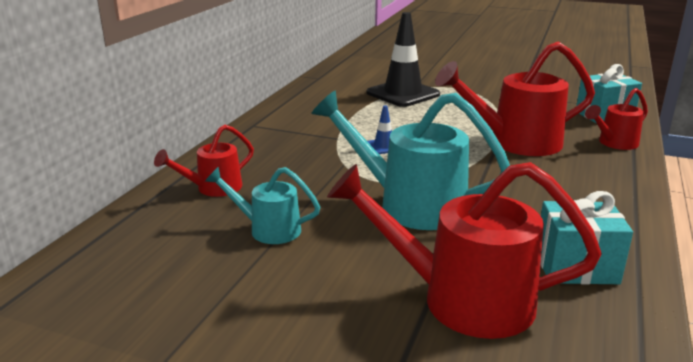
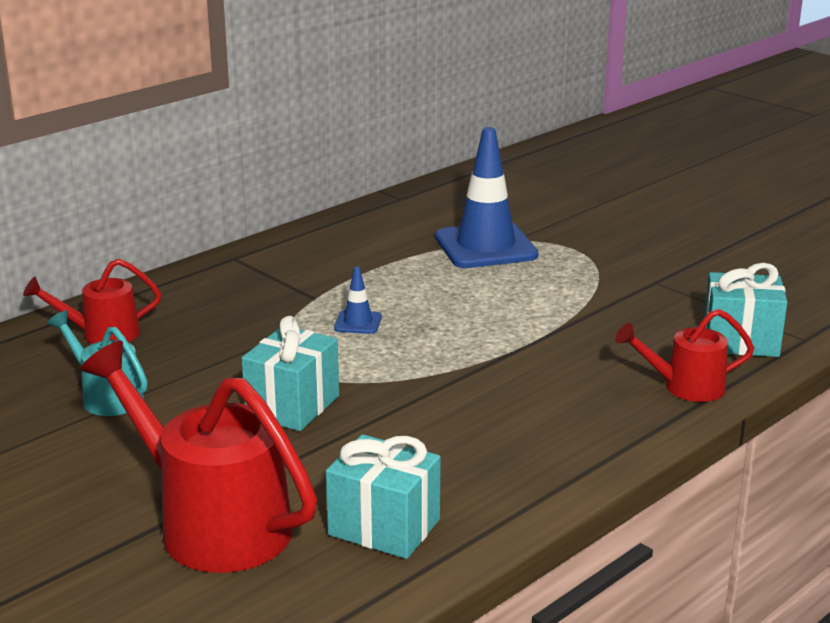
camera: 25 degrees right, 0 degrees up
turquoise watering can [311,90,510,230] -> turquoise gift [241,316,339,431]
black traffic cone [367,12,440,107] -> blue traffic cone [435,127,539,268]
red watering can [435,41,595,156] -> none

